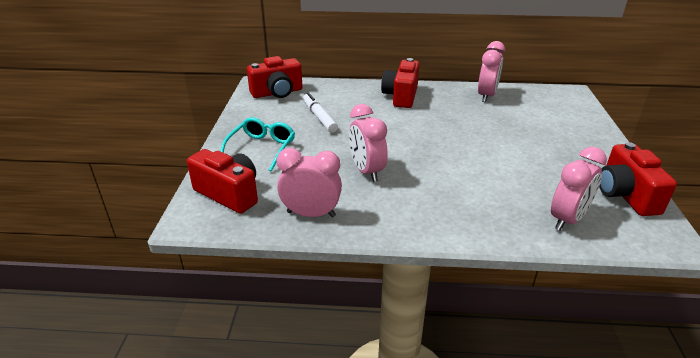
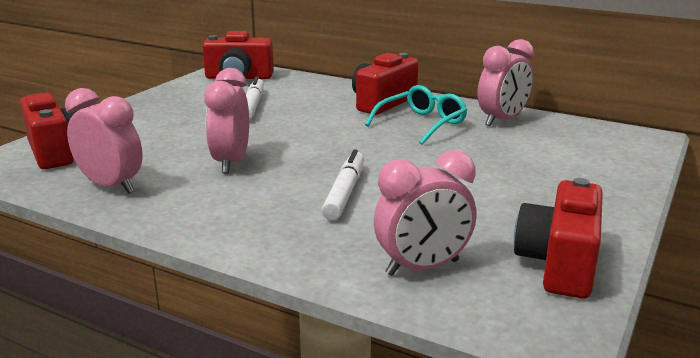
camera: 25 degrees right, 10 degrees down
turquoise glasses [221,117,295,172] -> turquoise glasses moved to [365,85,467,145]
none -> white marker [322,149,364,220]

